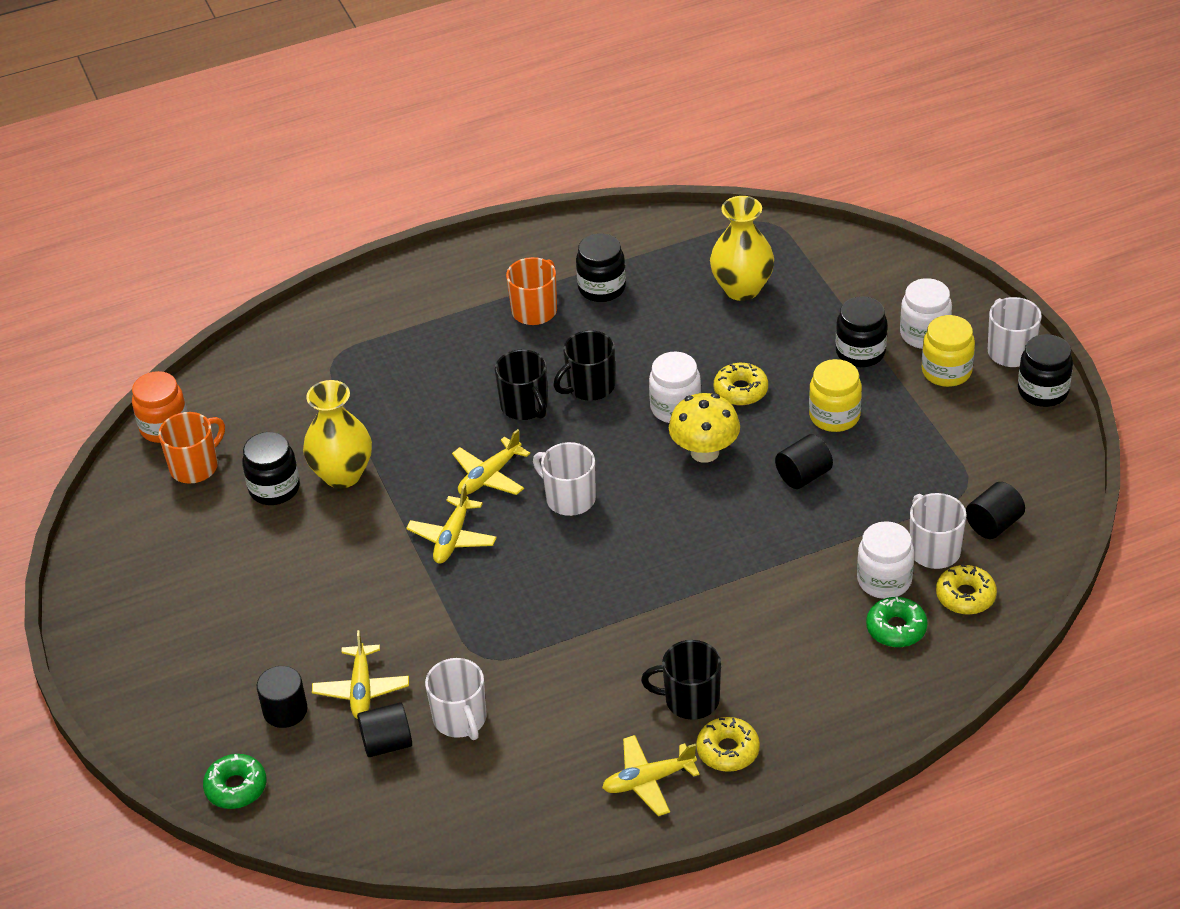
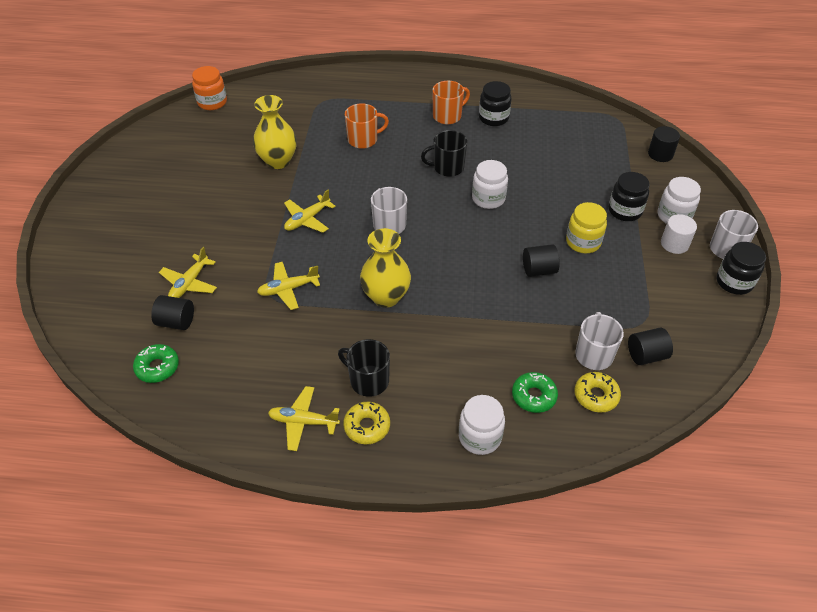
camera: 25 degrees right, 5 degrees up
orange mug [158,412,225,484] -> orange mug moved to [345,104,389,149]
green donut [203,754,266,809] -> green donut moved to [133,344,179,383]
black jar [242,432,300,505] -> none
black cylinder [257,666,307,728] -> black cylinder moved to [648,126,680,162]
white mug [425,658,487,740] -> none
yellow plane [452,429,530,495] -> yellow plane moved to [257,262,320,310]
black mug [495,350,548,420] -> none
yellow mushroom [669,393,740,463] -> none
yellow vase [710,196,774,301] -> yellow vase moved to [360,228,411,308]
yellow donut [714,363,768,405] -> none
white jar [857,521,914,599] -> white jar moved to [459,395,505,455]
yellow jar [922,315,975,387] -> white cylinder [661,214,697,254]

